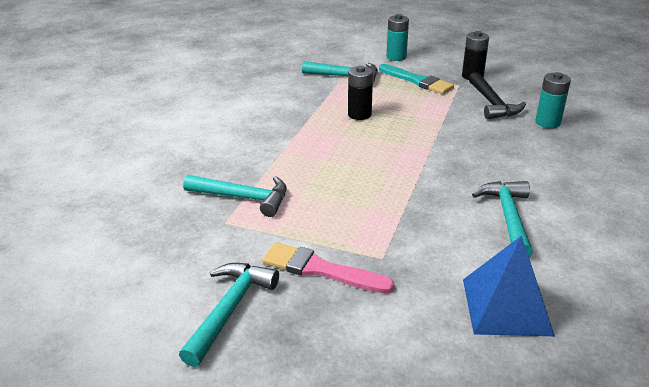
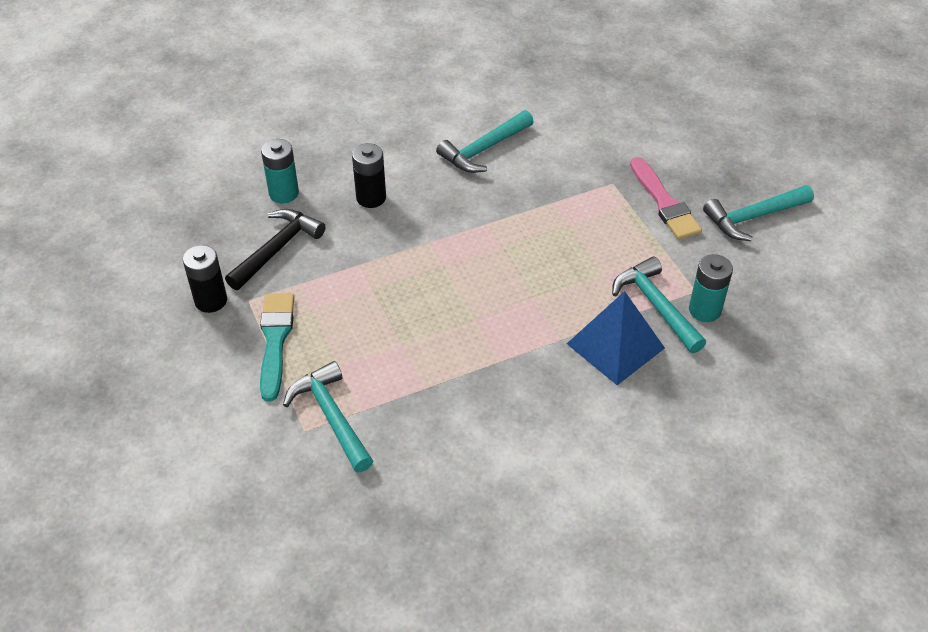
camera: 135 degrees left, 15 degrees up
black battery [348,65,373,120] -> black battery moved to [352,143,386,208]
turquoise battery [387,14,409,61] -> turquoise battery moved to [689,254,733,322]
blue pyramid [463,235,555,336] -> blue pyramid moved to [567,291,665,385]

